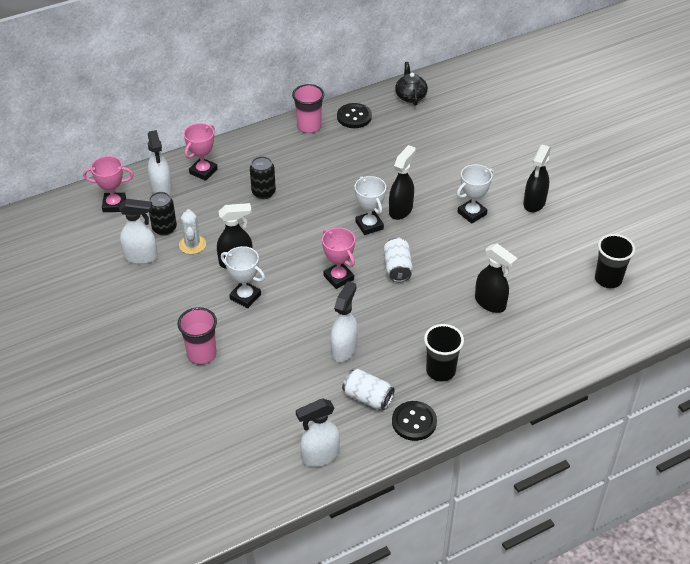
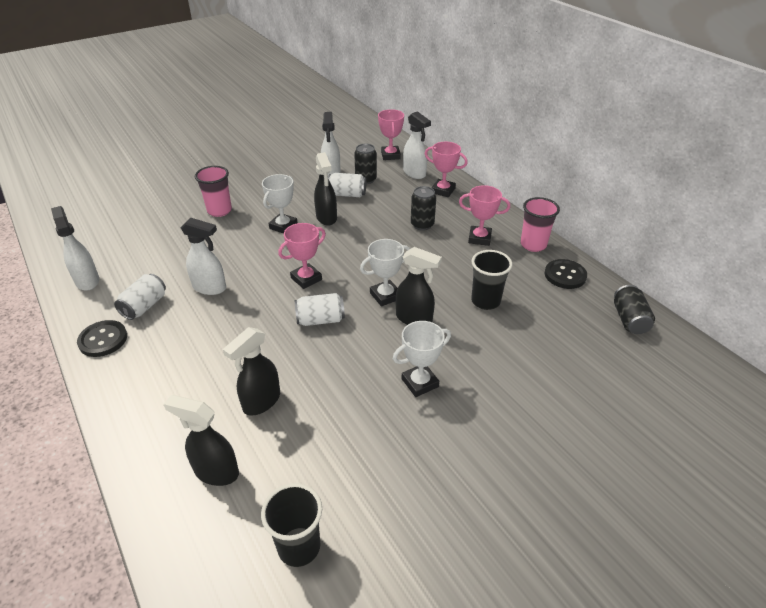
camera: 85 degrees right, 5 degrees down
white spray bottle [148,130,172,195] -> white spray bottle turned 105 degrees counterclockwise [403,111,431,179]
white cactus [179,209,206,254] -> white can [328,173,366,197]
black teapot [395,62,428,106] -> black can [614,285,655,334]
black cup [424,324,464,382] -> black cup moved to [471,250,512,310]
white trophy [457,164,494,224] -> white trophy turned 75 degrees counterclockwise [393,321,451,397]
black spray bottle [523,145,551,212] -> black spray bottle moved to [164,395,239,486]
none -> pink trophy [459,185,510,246]

